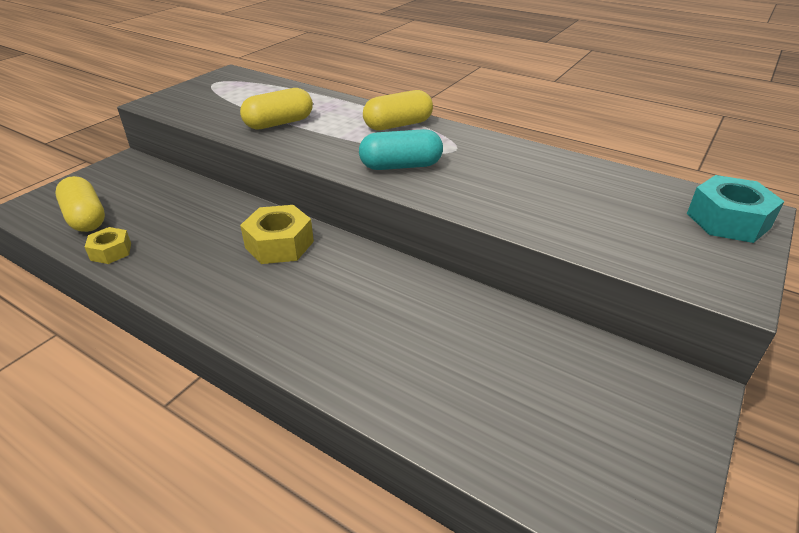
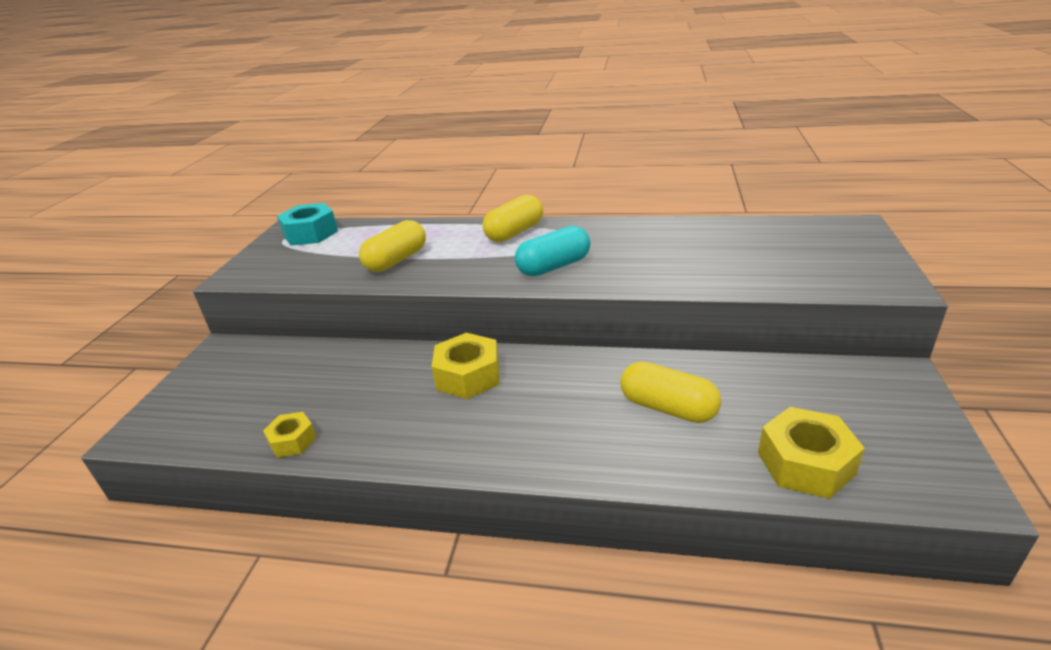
camera: 20 degrees left, 5 degrees down
yellow capsule [55,176,105,232] -> yellow capsule moved to [621,361,721,423]
turquoise nut [687,175,784,243] -> turquoise nut moved to [277,203,338,246]
none -> yellow nut [758,407,865,499]

